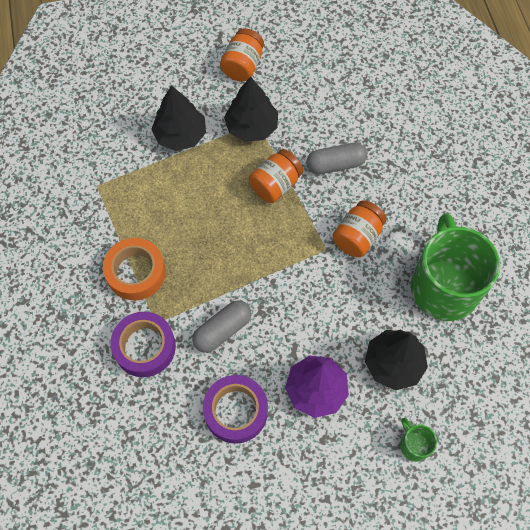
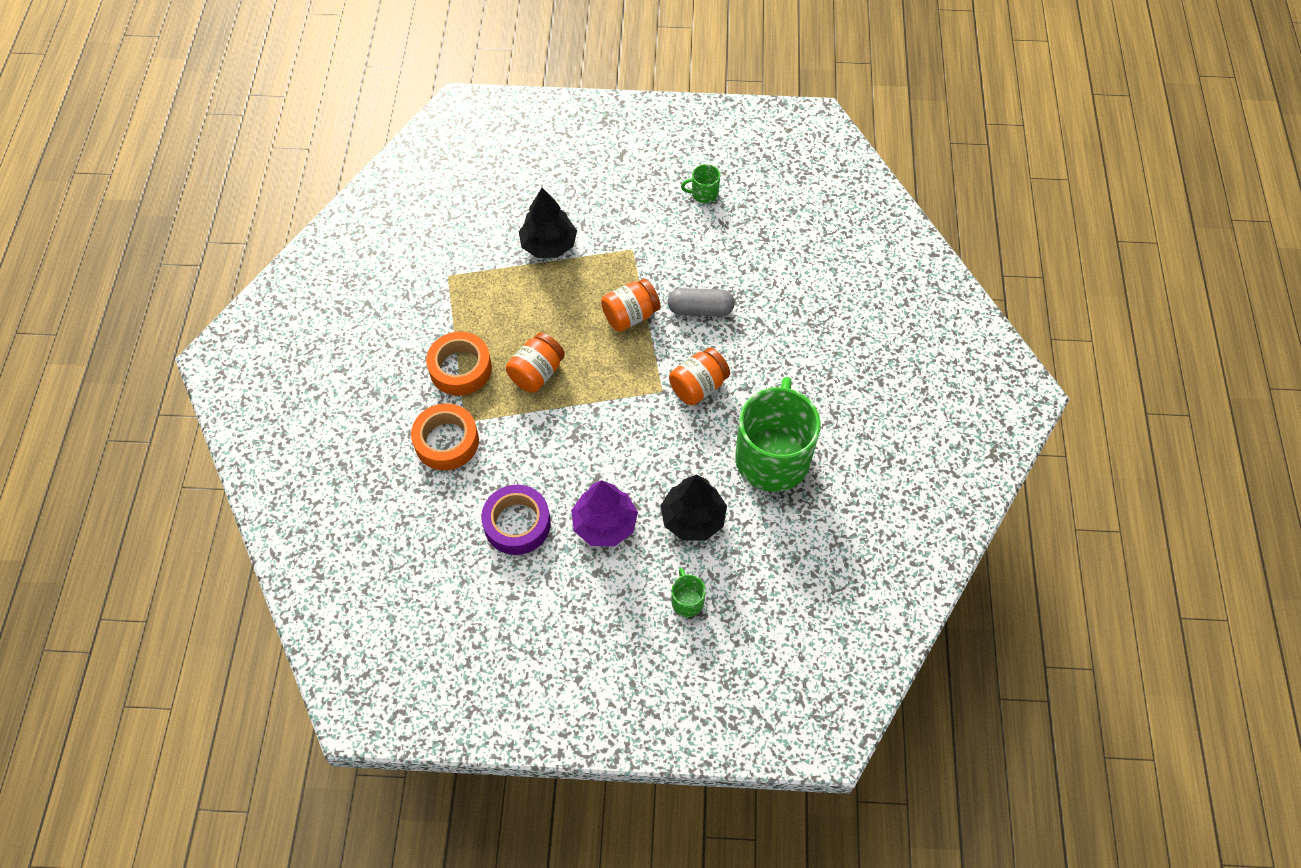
camera: 15 degrees right, 5 degrees down
purple tape [111,312,176,377] -> orange tape [411,403,479,470]
grey capsule [192,300,252,353] -> none
orange jar [220,28,264,81] -> orange jar moved to [506,332,565,393]
black tree [224,77,278,142] -> none
none -> green mug [681,164,720,203]

